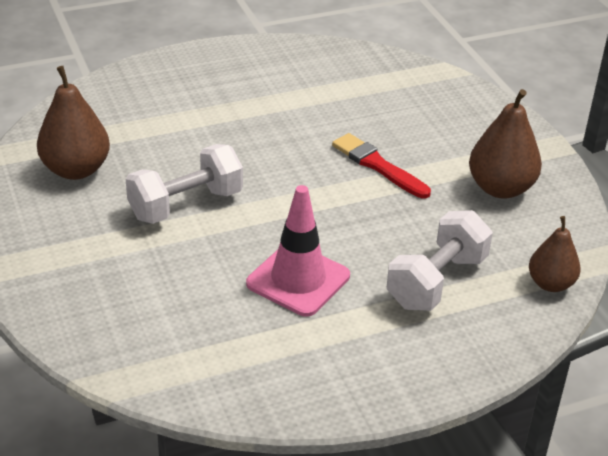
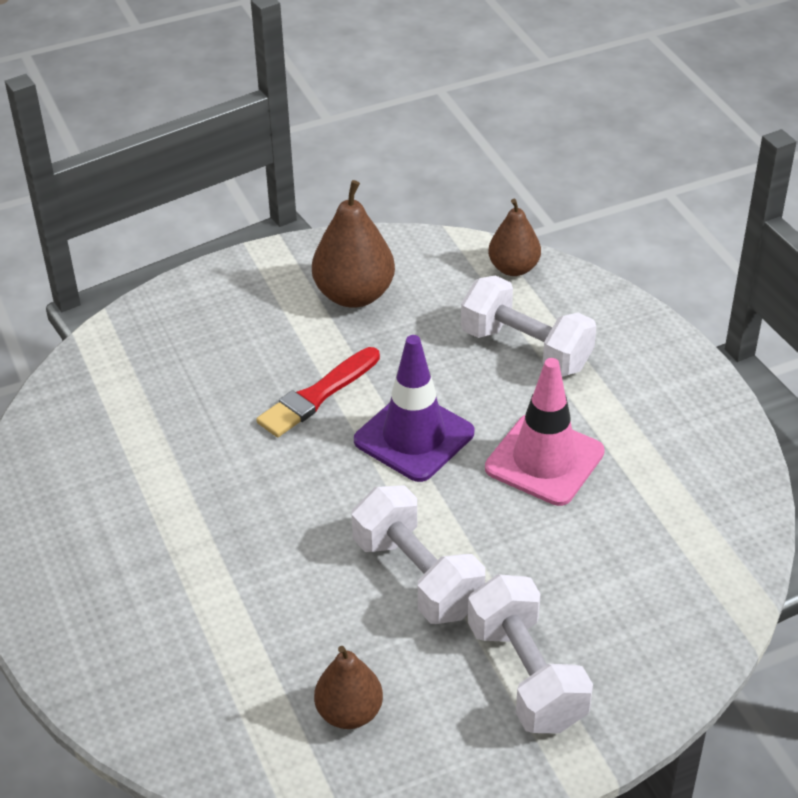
camera: 90 degrees left, 5 degrees up
brown pear [37,66,110,180] -> brown pear [314,646,383,729], size x0.65
none -> purple traffic cone [354,335,474,482]
none -> white dumbbell [468,574,593,733]

